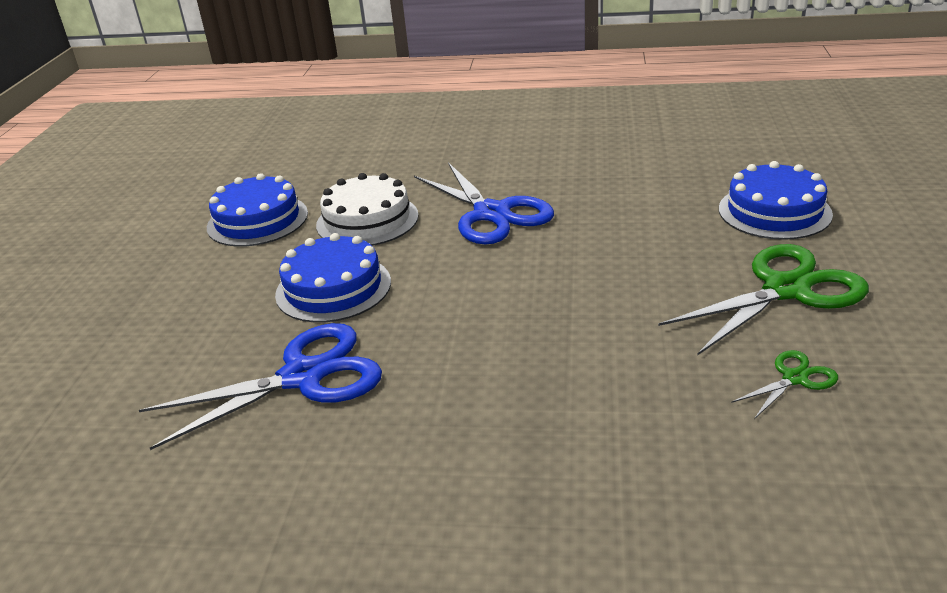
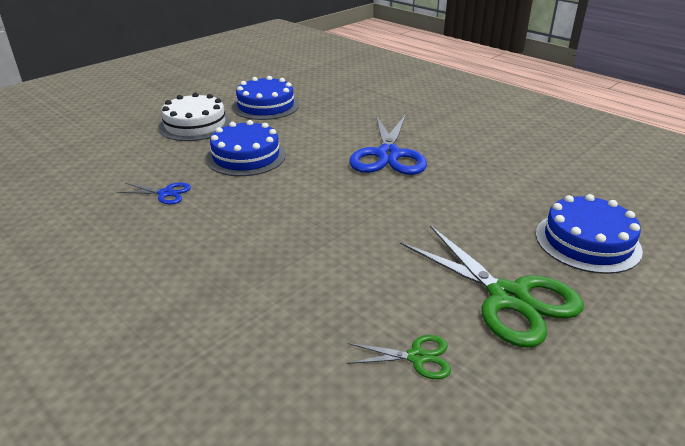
camera: 35 degrees right, 0 degrees up
blue scissors [139,323,382,450] -> blue scissors [117,182,191,204], size x0.47
white cake [316,173,419,246] -> white cake moved to [158,93,232,141]
green scissors [658,244,869,356] -> green scissors turned 45 degrees clockwise [400,225,584,348]

